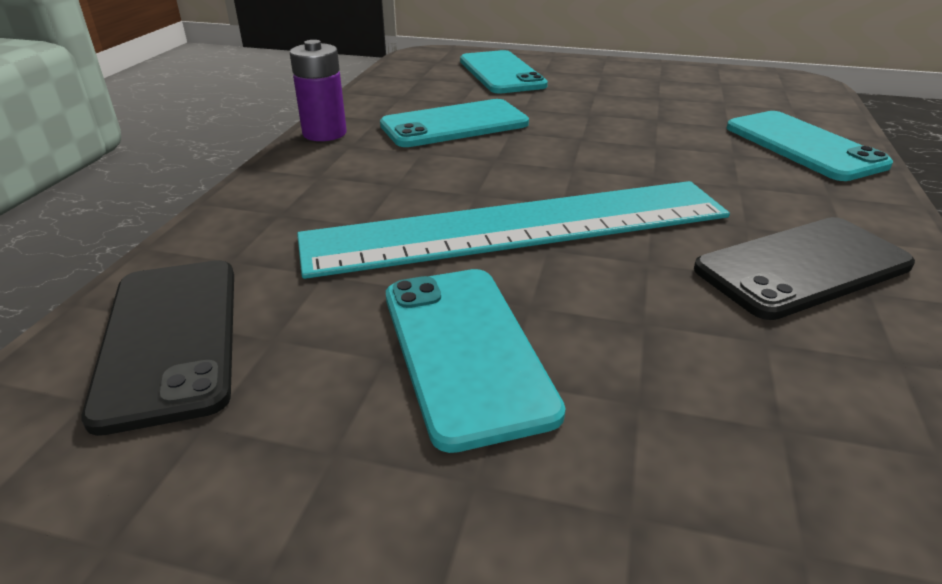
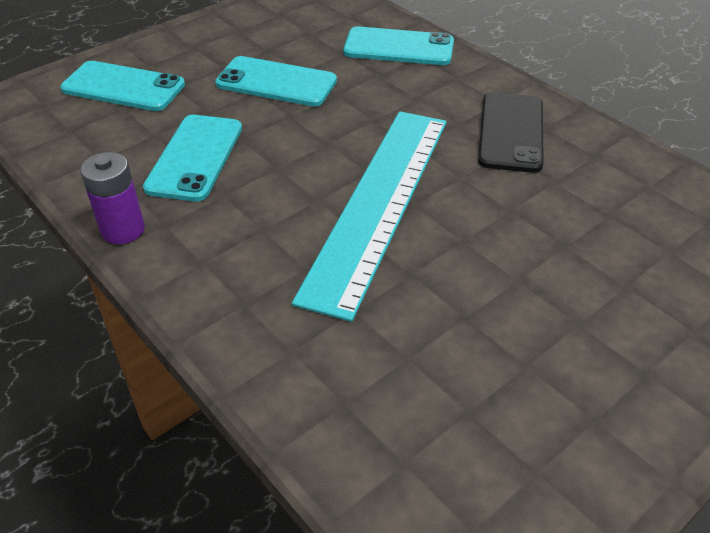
camera: 55 degrees left, 10 degrees up
black phone [81,260,234,436] -> none
turquoise phone [386,269,566,453] -> turquoise phone moved to [215,56,337,107]

